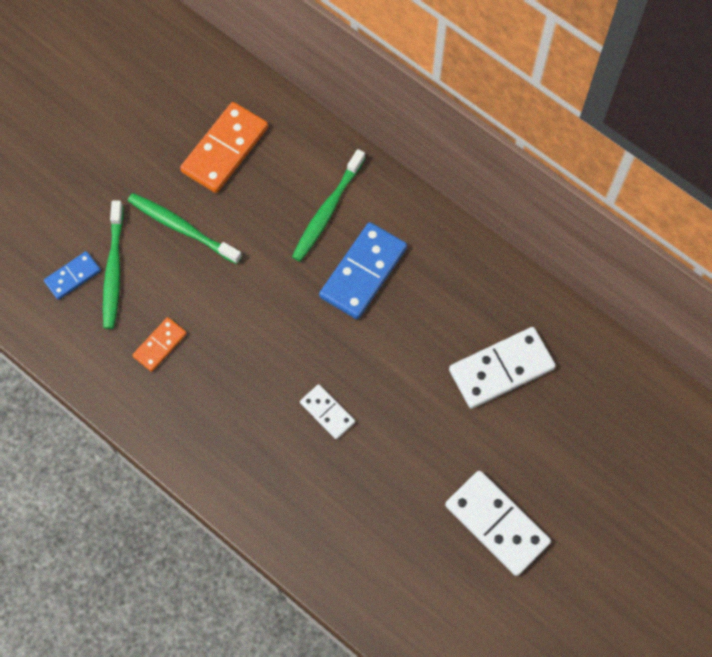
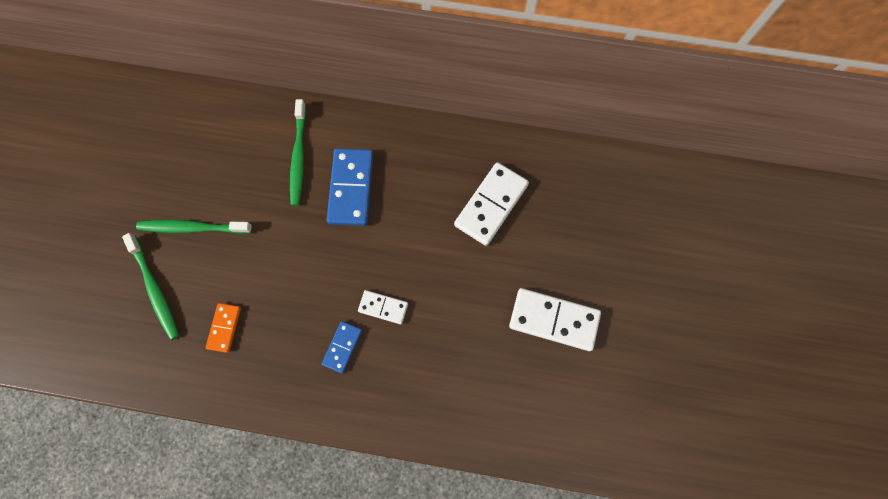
camera: 30 degrees left, 5 degrees up
blue domino [44,251,101,300] -> blue domino moved to [322,321,362,373]
orange domino [180,102,268,193] -> none

